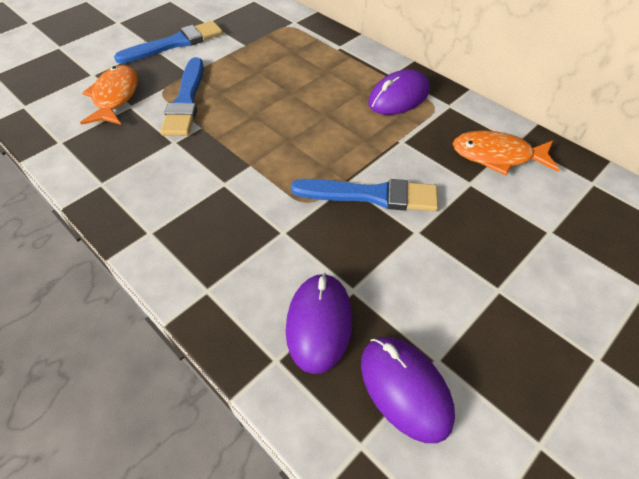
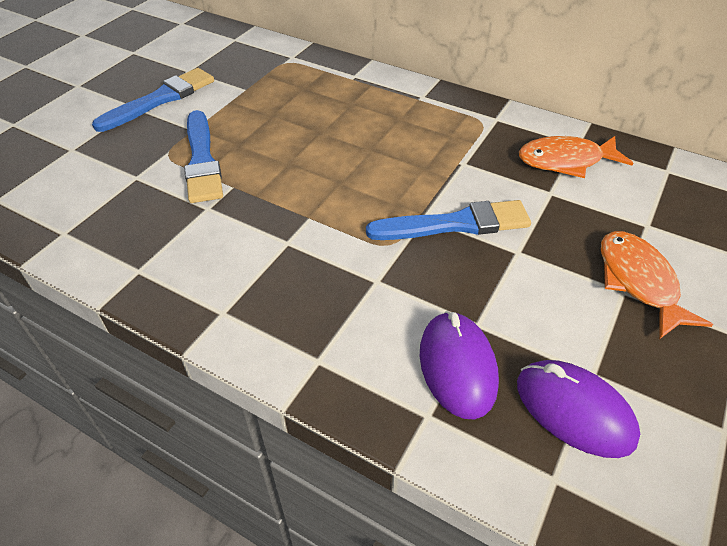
camera: 15 degrees left, 5 degrees down
orange fish [80,65,138,125] -> orange fish moved to [601,231,713,339]
purple mouse [368,69,430,115] -> none

